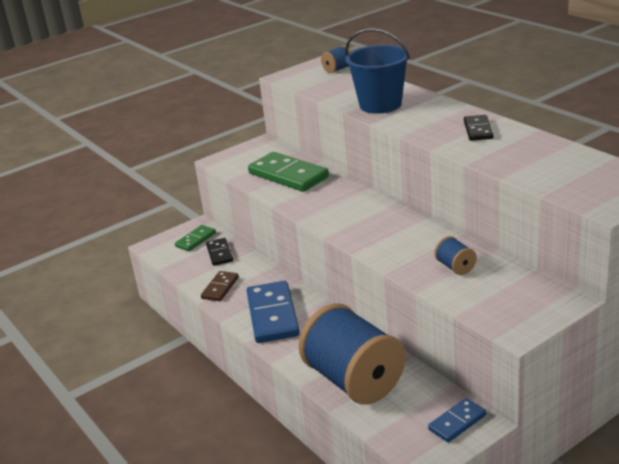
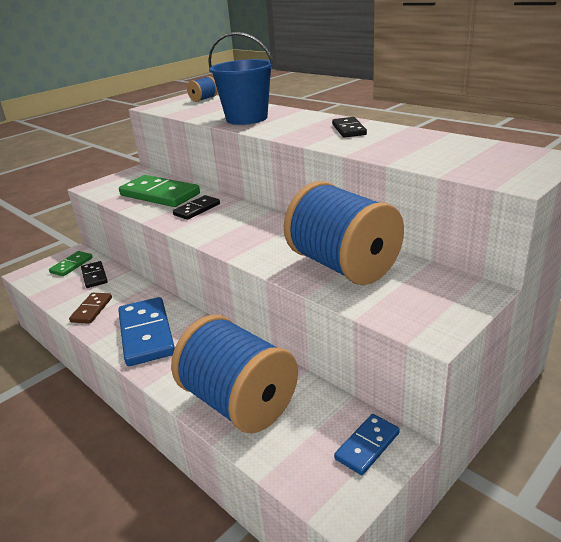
camera: 10 degrees left, 0 degrees up
blue spool [434,236,477,275] -> blue spool [284,181,404,285], size x2.48
none -> black domino [173,195,220,220]

